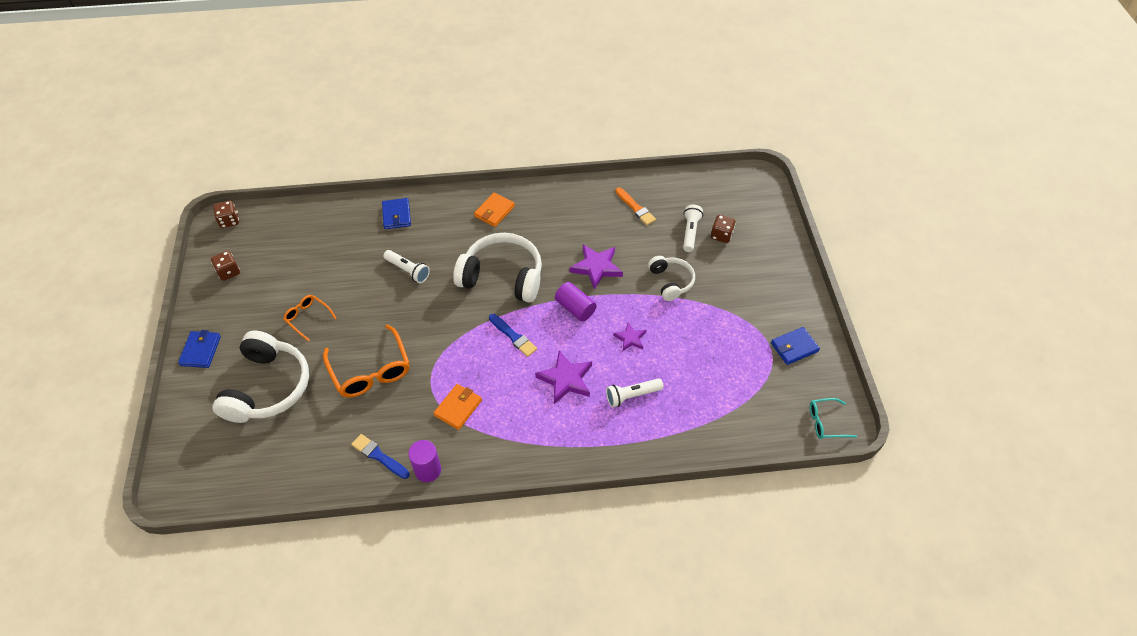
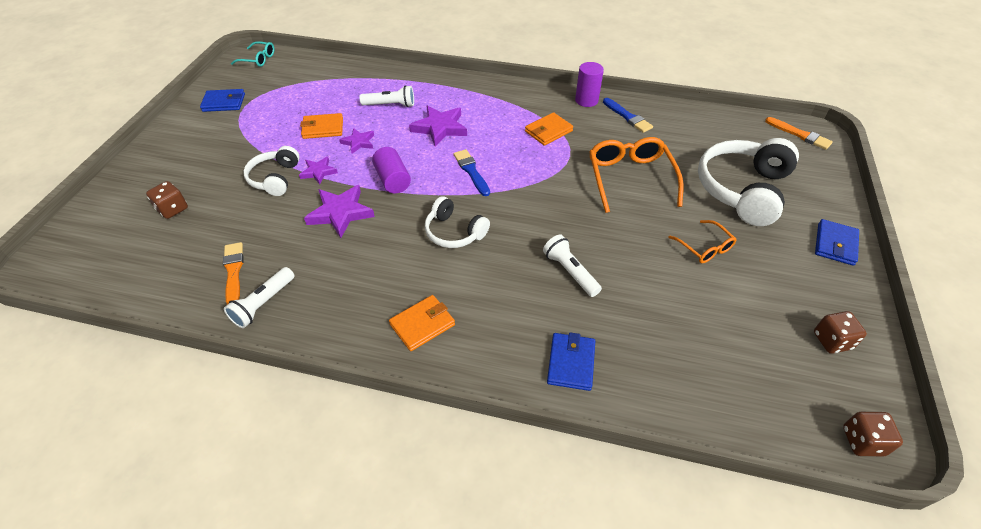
camera: 160 degrees left, 5 degrees down
white headphones [453,233,542,303] -> white headphones [425,196,490,248], size x0.56
white flashlight [683,204,703,252] -> white flashlight moved to [224,267,294,328]
none -> purple star [299,156,338,184]
none -> orange wallet [300,113,343,139]
none -> orange brush [765,117,833,150]

